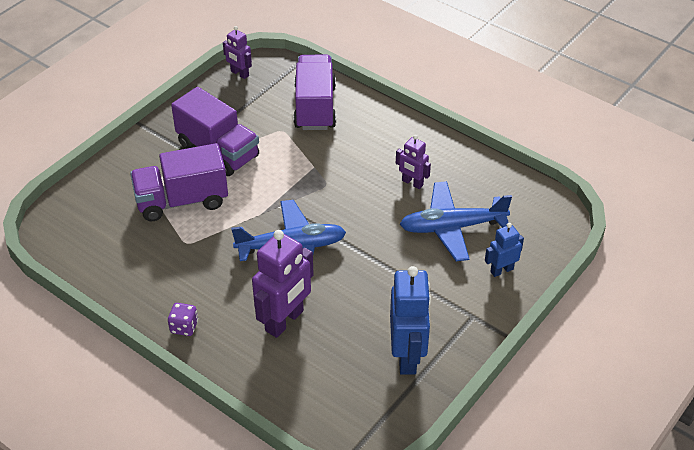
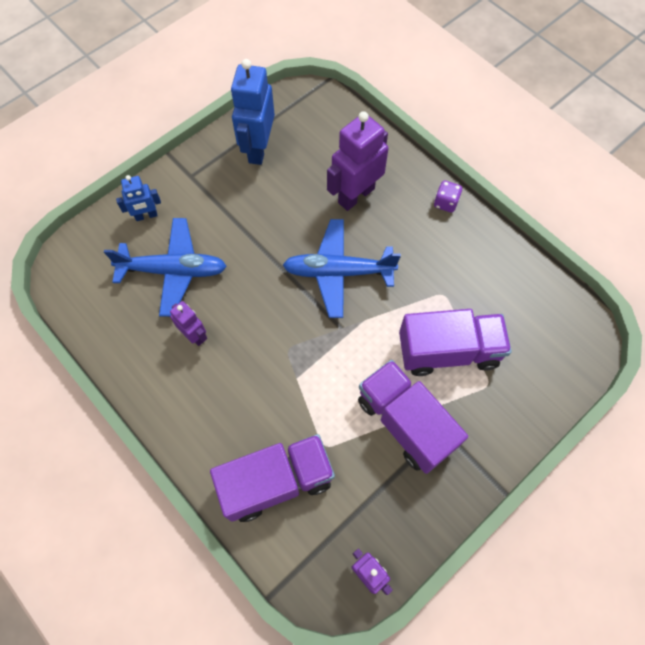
camera: 170 degrees left, 20 degrees up
purple truck [293,55,336,130] -> purple truck turned 120 degrees counterclockwise [210,434,335,522]

